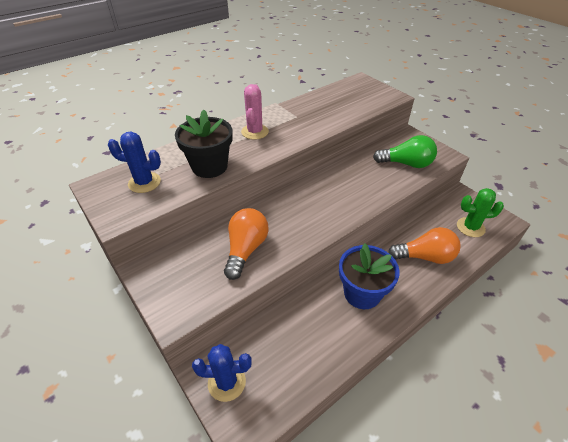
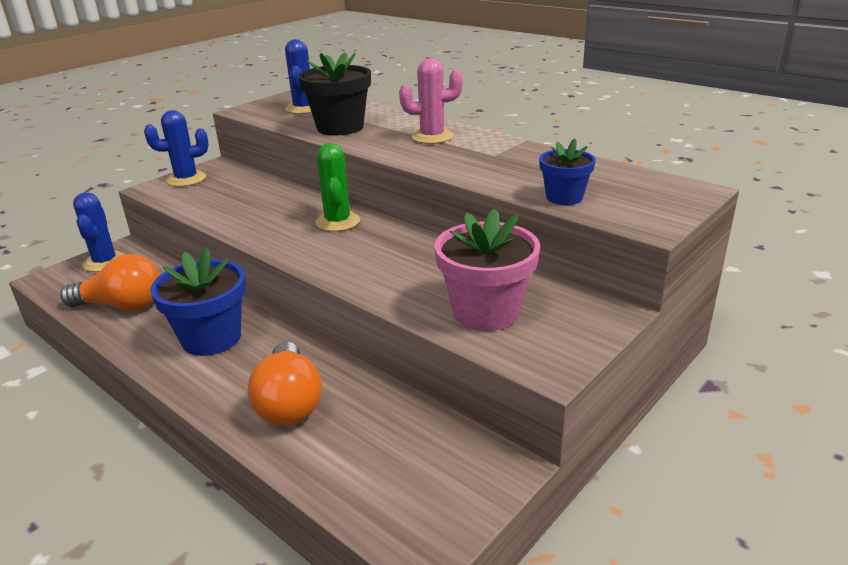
camera: 80 degrees right, 15 degrees down
orange light bulb [224,208,268,280] -> orange light bulb moved to [60,254,160,311]
green light bulb [373,135,437,168] -> pink flower pot [434,208,540,331]
green cactus [457,188,504,237] -> green cactus moved to [315,143,360,232]
none -> blue cactus [144,110,209,187]
none -> blue flower pot [539,138,596,205]

